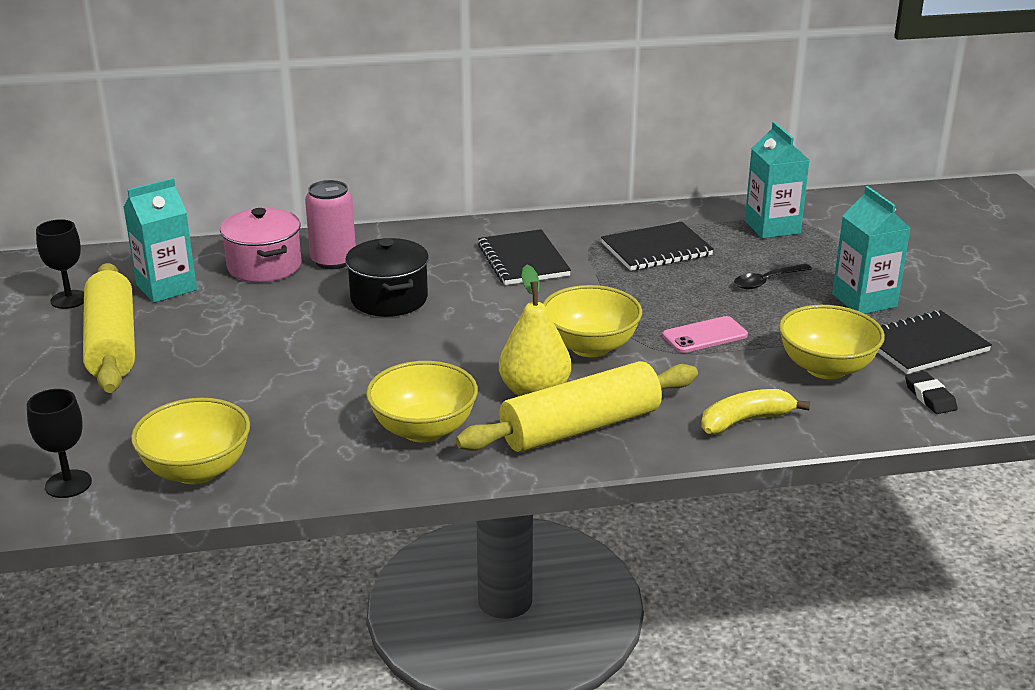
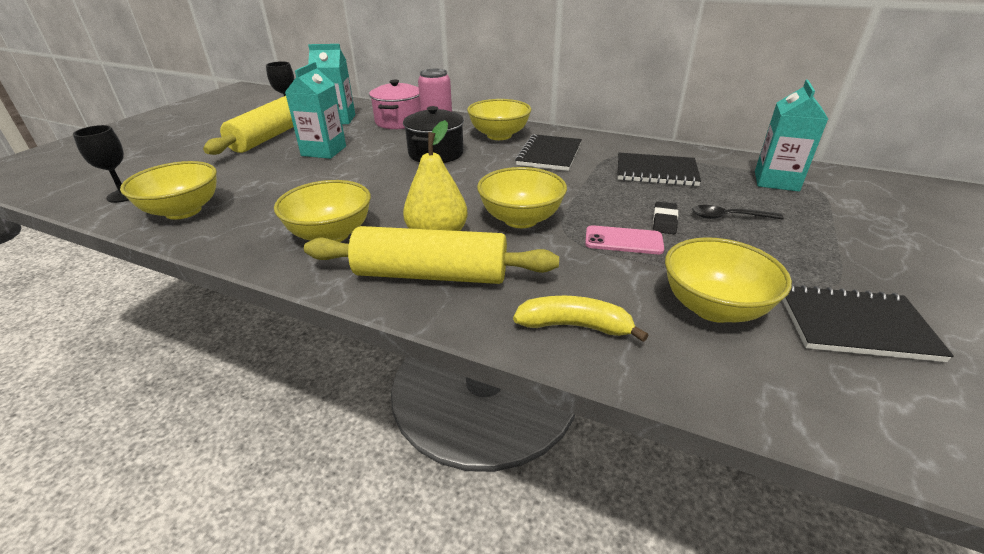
camera: 35 degrees right, 5 degrees up
turquoise carton [832,186,910,314] -> turquoise carton moved to [285,62,346,159]
black eraser [905,371,957,414] -> black eraser moved to [653,202,678,234]
none -> yellow bowl [467,99,531,140]

